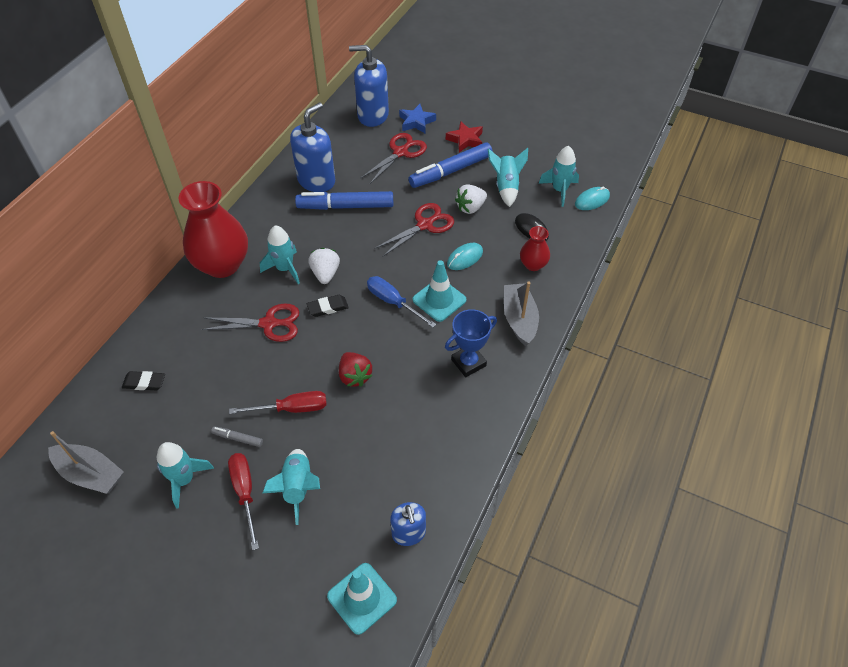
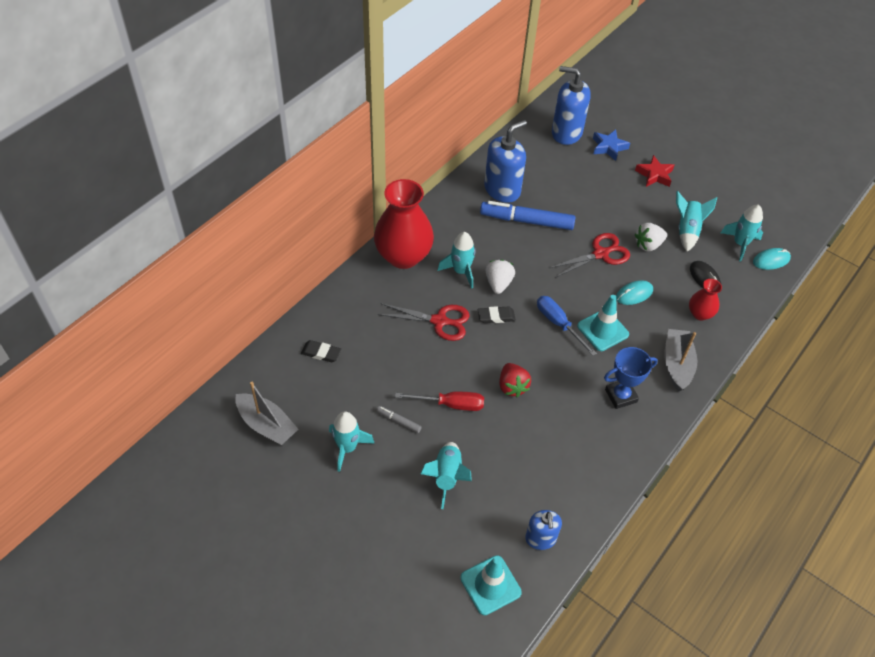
camera: 10 degrees right, 0 degrees up
red screwdriver [228,453,259,550] -> none
red scissors [360,133,427,184] -> none
blue marker [408,143,493,188] -> none

